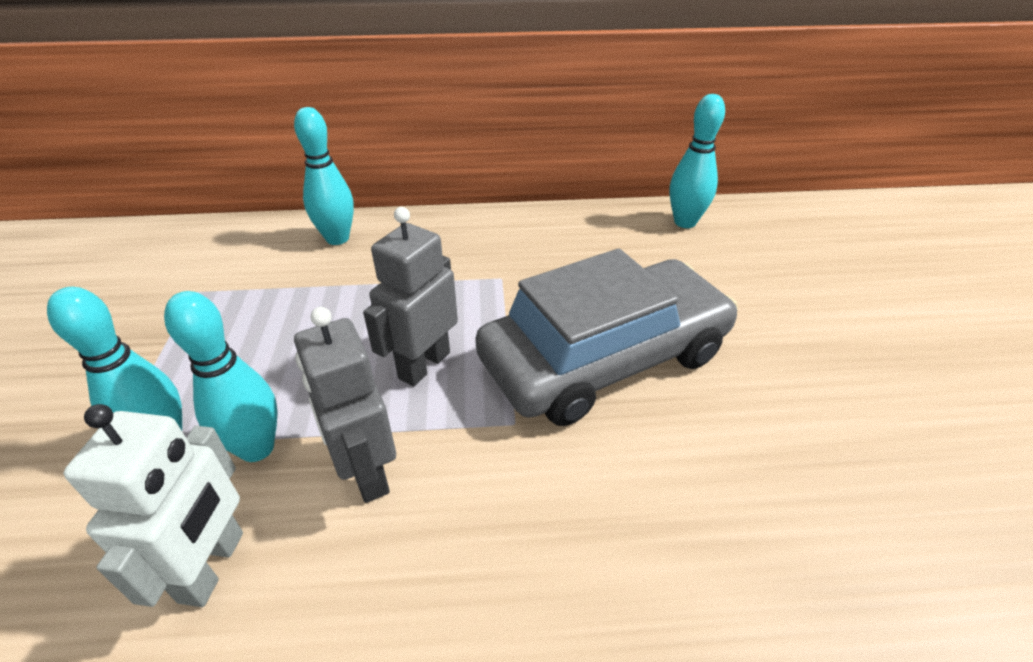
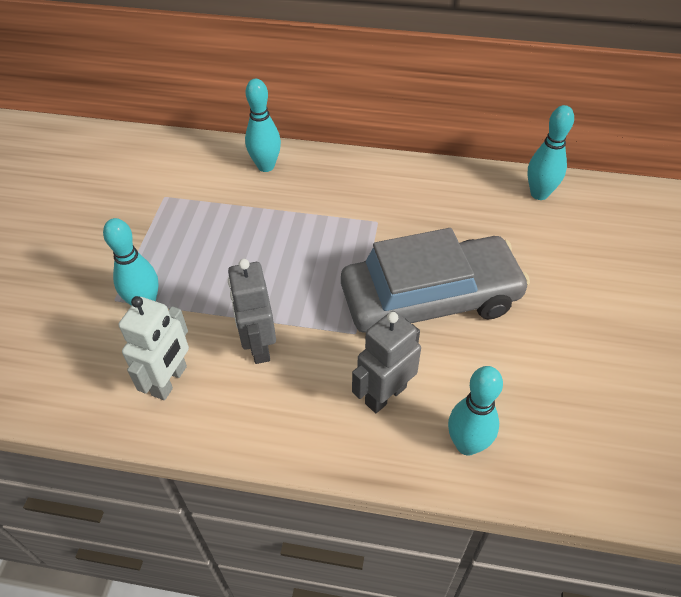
camera: 15 degrees right, 10 degrees up
turquoise bowling pin [164,291,278,462] -> turquoise bowling pin moved to [448,366,503,455]
grey robot [363,207,458,386] -> grey robot moved to [352,311,421,413]

